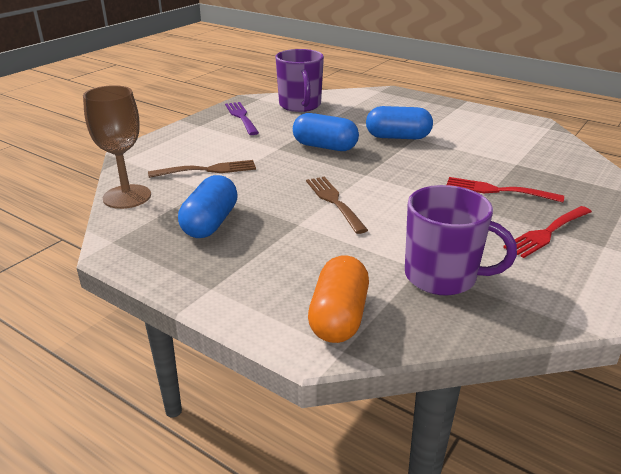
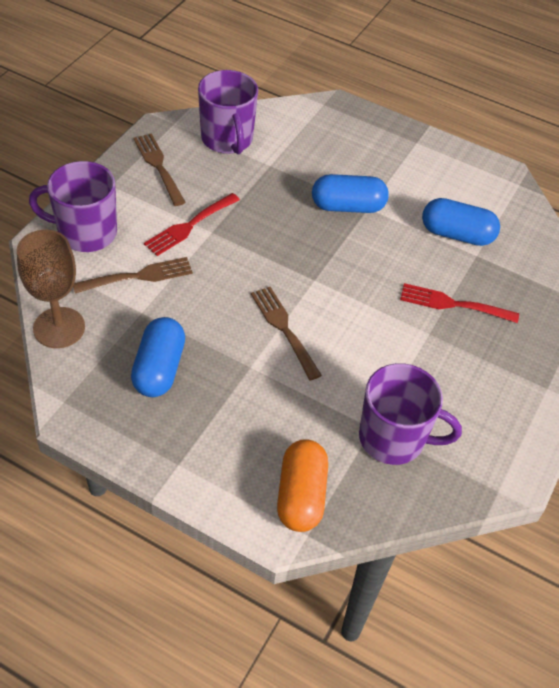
camera: 10 degrees left, 20 degrees up
purple fork [225,102,259,135] -> brown fork [133,133,186,206]
blue capsule [293,113,359,151] -> blue capsule moved to [422,198,500,246]
red fork [503,206,592,258] -> red fork moved to [144,193,240,256]
none -> purple mug [29,161,117,252]

